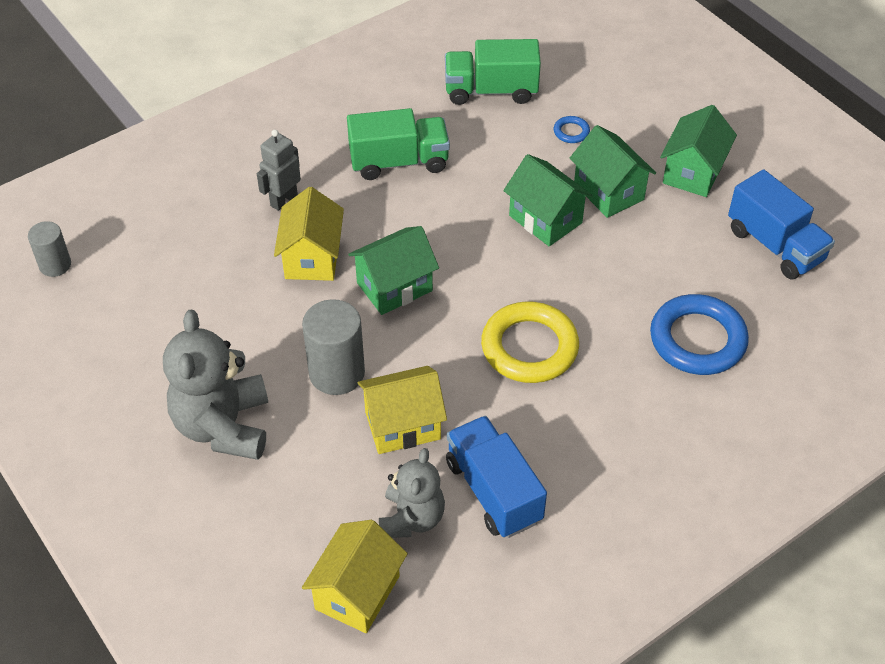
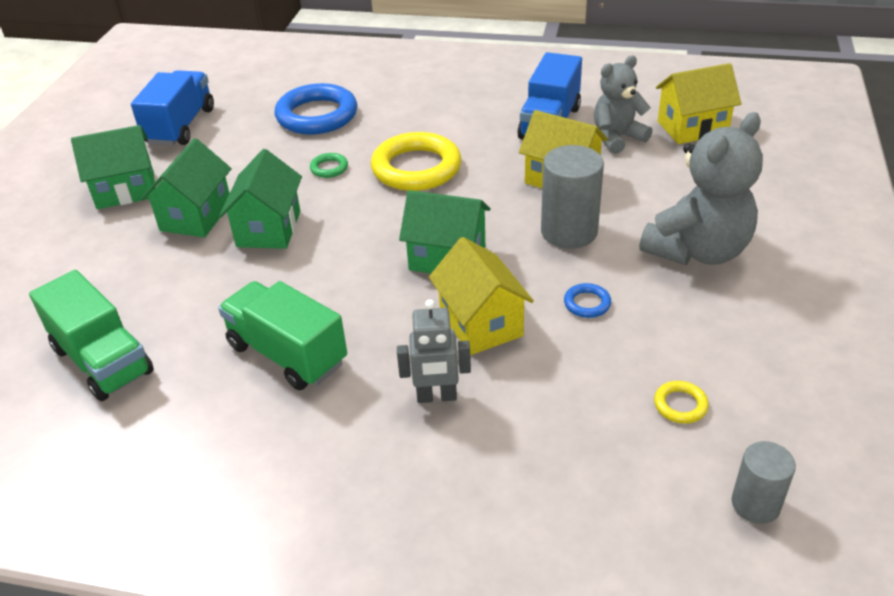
camera: 130 degrees left, 10 degrees down
yellow house [274,187,344,281] -> yellow house turned 75 degrees counterclockwise [429,237,534,355]
blue ring [554,116,590,143] -> blue ring moved to [564,283,611,318]
none -> green ring [310,153,348,178]
none -> yellow ring [654,381,709,424]

